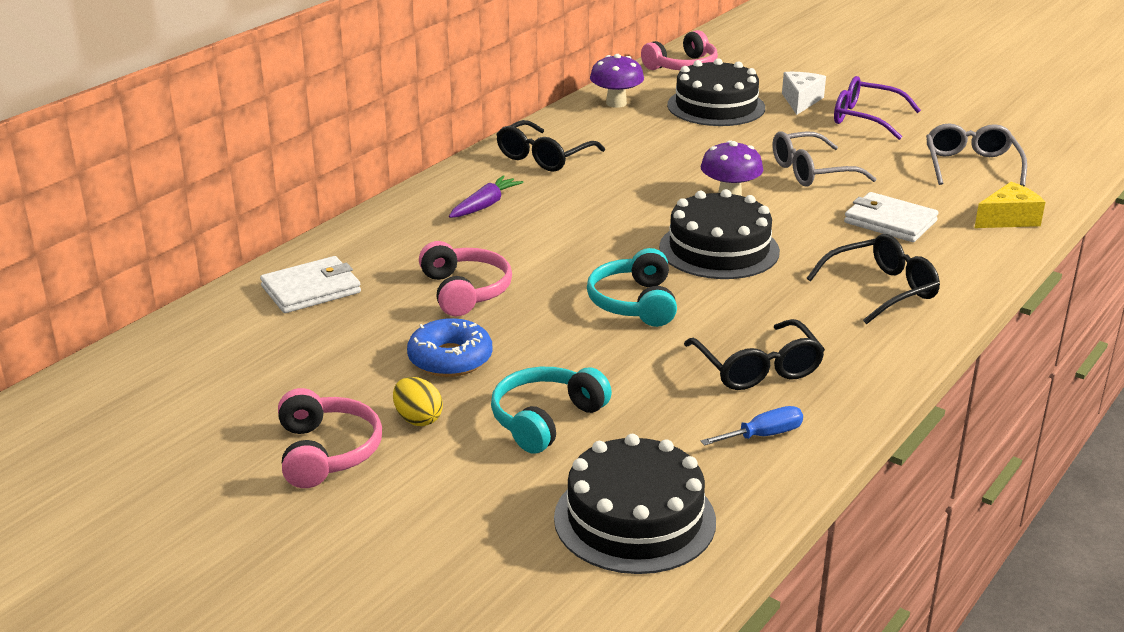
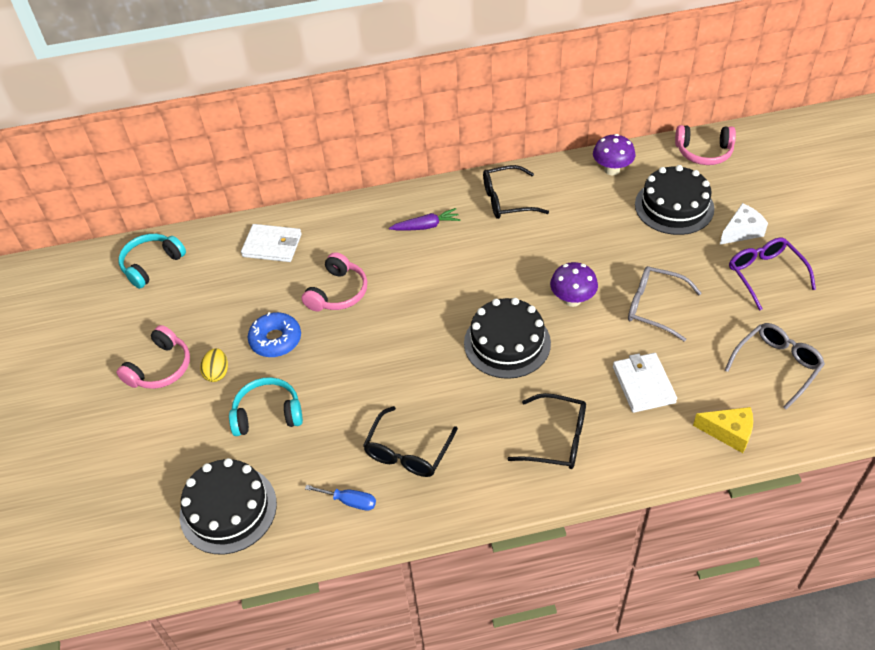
camera: 45 degrees right, 20 degrees up
turquoise headphones [587,248,677,327] -> turquoise headphones moved to [118,234,186,289]

